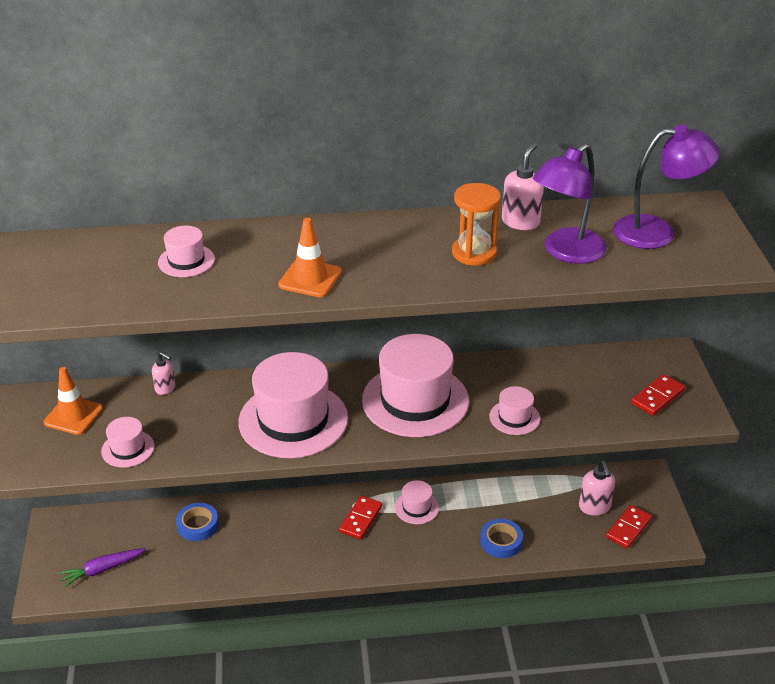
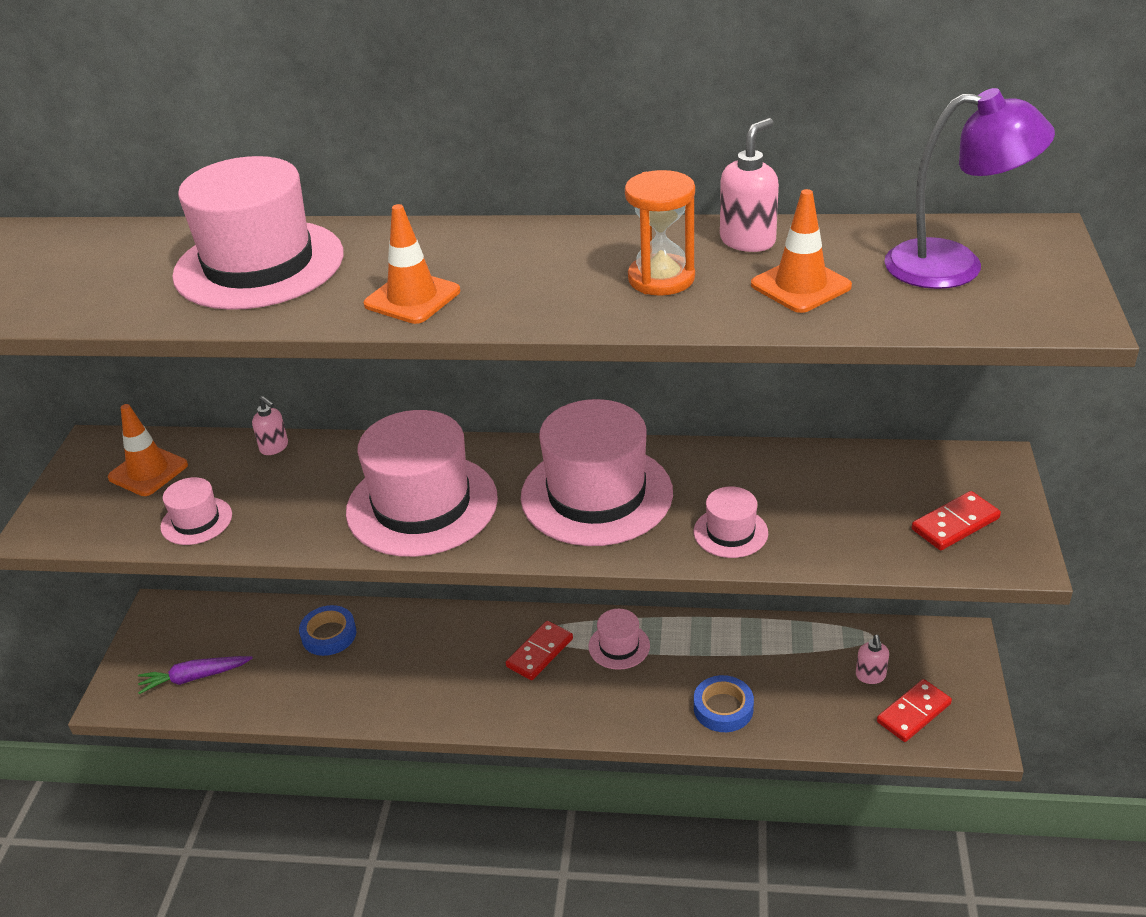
camera: 15 degrees right, 0 degrees up
pink hat [158,226,215,277] -> pink hat [172,156,343,310], size x2.15
purple lamp [533,144,606,264] -> orange traffic cone [751,189,852,313]
pink soap dispenser [579,460,615,516] -> pink soap dispenser [856,635,889,684], size x0.64

